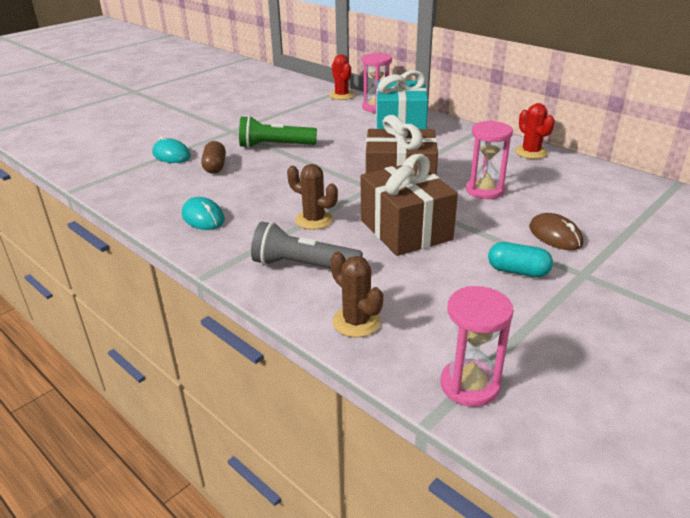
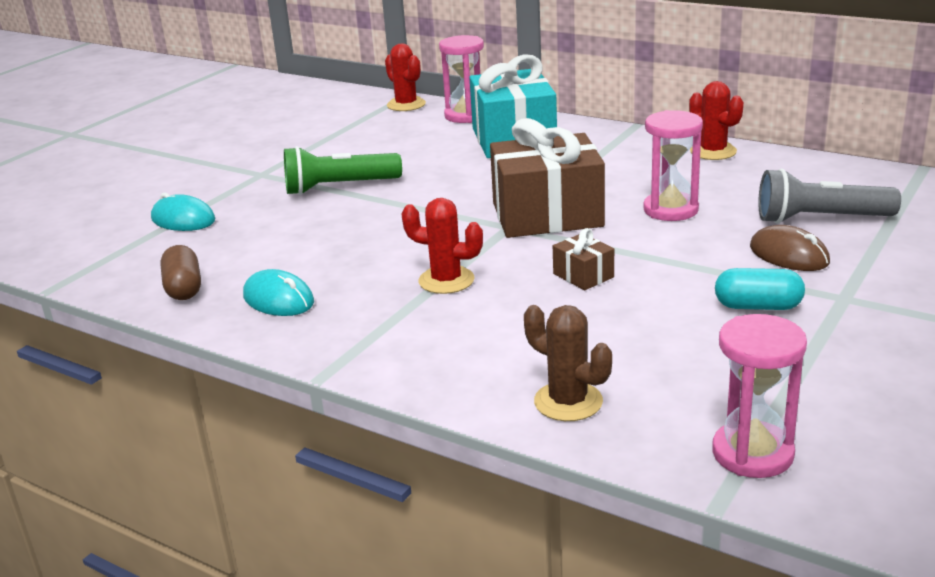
camera: 10 degrees left, 5 degrees down
brown capsule [201,141,226,174] -> brown capsule moved to [160,245,201,300]
grey flashlight [251,221,363,268] -> grey flashlight moved to [758,168,901,224]
brown cactus [287,164,338,230] -> red cactus [401,198,483,294]
brown gift [361,154,458,256] -> brown gift [553,228,614,290], size x0.43

